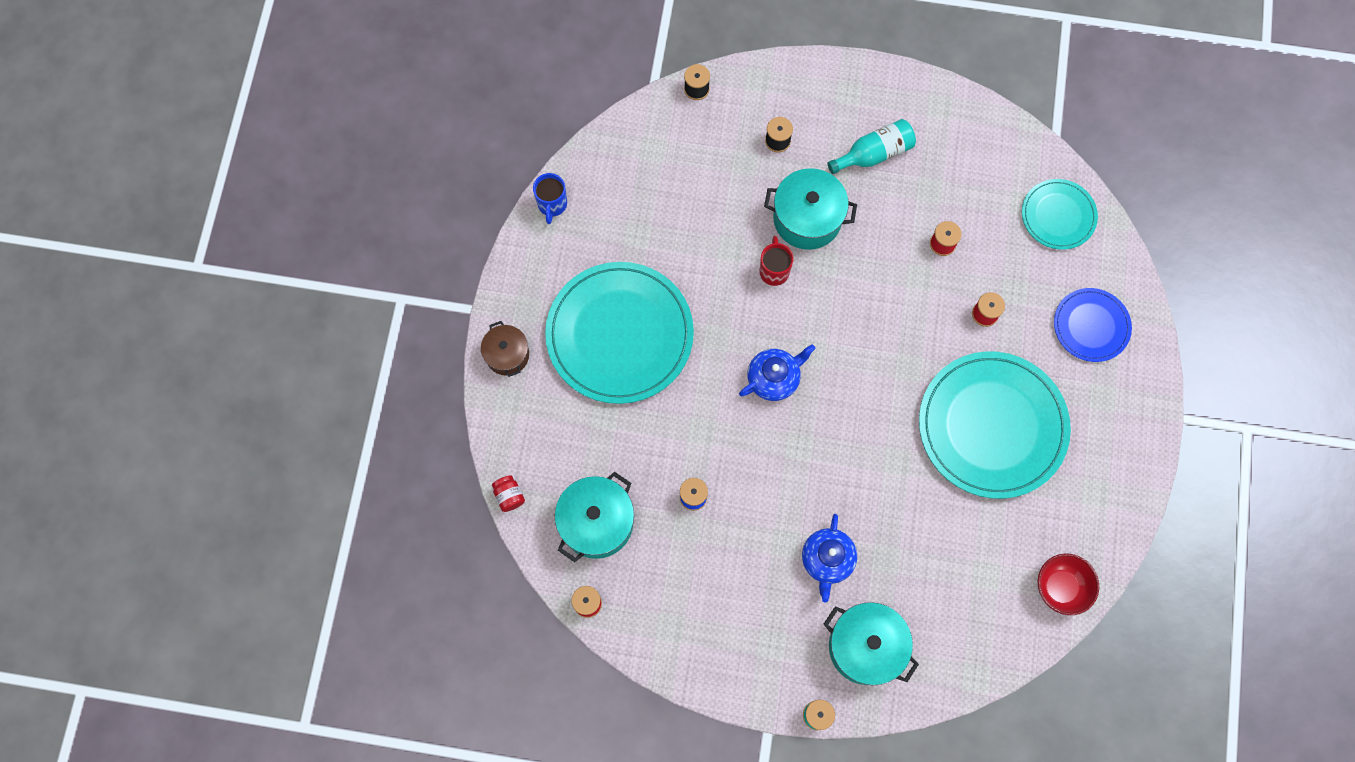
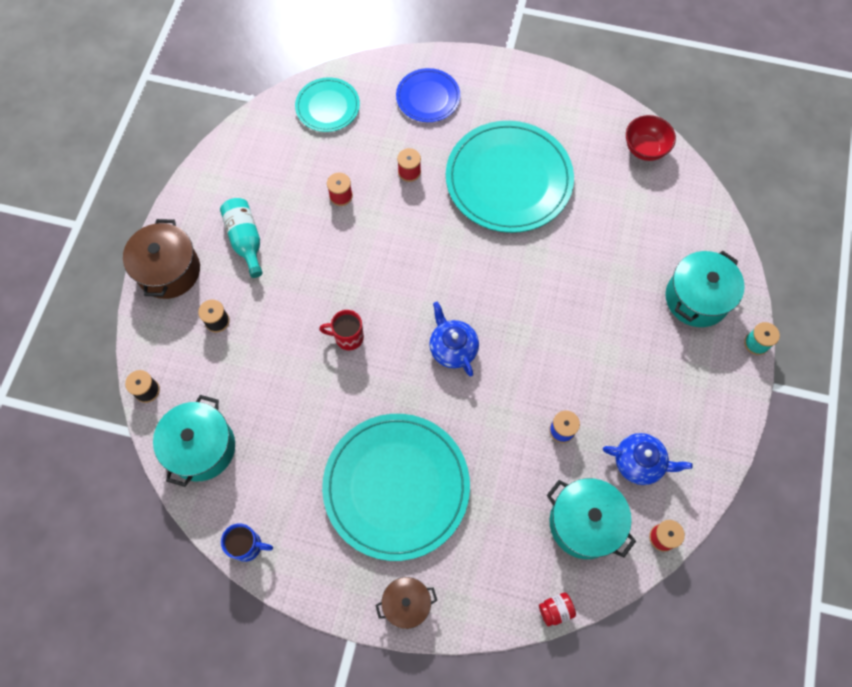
camera: 85 degrees left, 5 degrees down
turquoise pot [764,168,857,250] -> turquoise pot moved to [153,395,235,487]
blue teapot [802,514,857,603] -> blue teapot moved to [603,433,693,485]
none -> brown pot [123,219,200,299]

